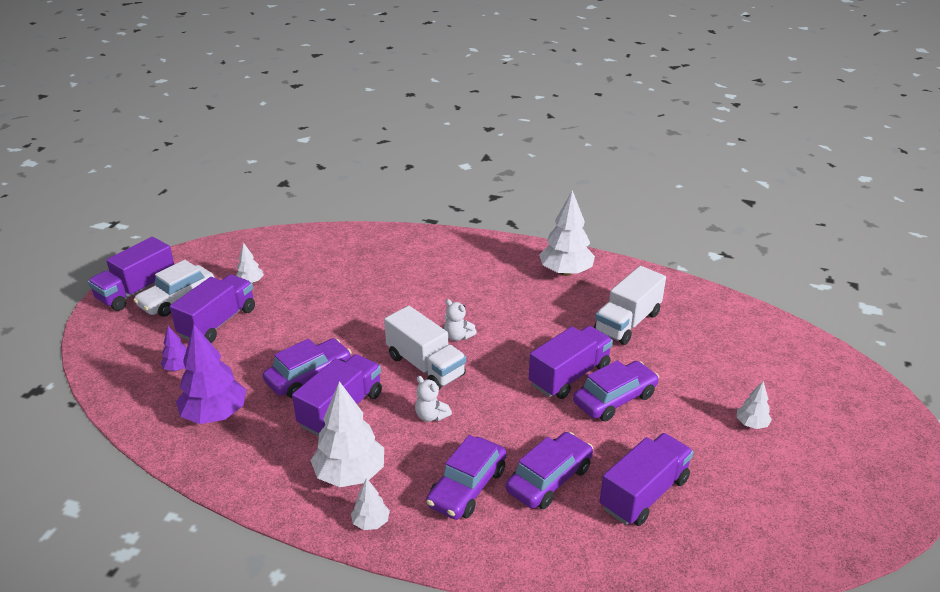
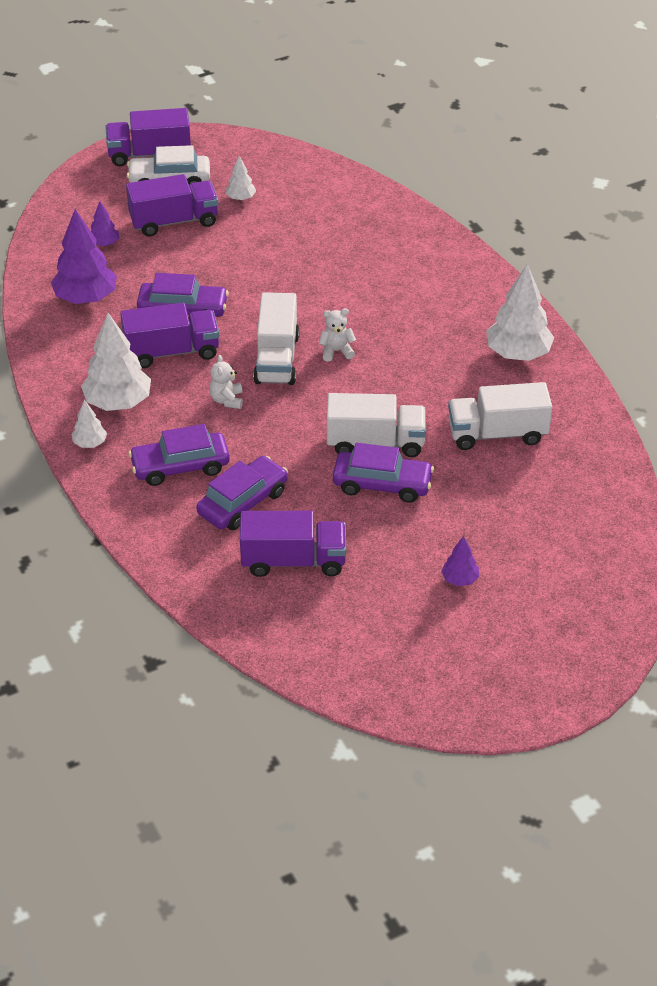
camera: 45 degrees right, 10 degrees up
white teddy bear [444,299,477,341] -> white teddy bear turned 90 degrees clockwise [319,309,356,362]
purple car [506,432,593,509] -> purple car turned 45 degrees counterclockwise [196,456,288,530]
purple truck [529,326,613,399] -> white truck [327,393,426,457]
white tree [737,381,772,429] -> purple tree [441,536,479,586]

